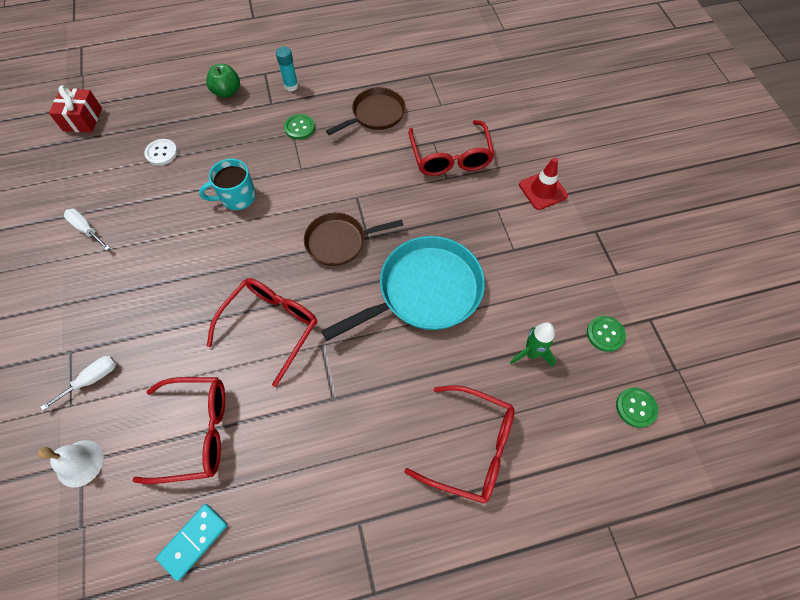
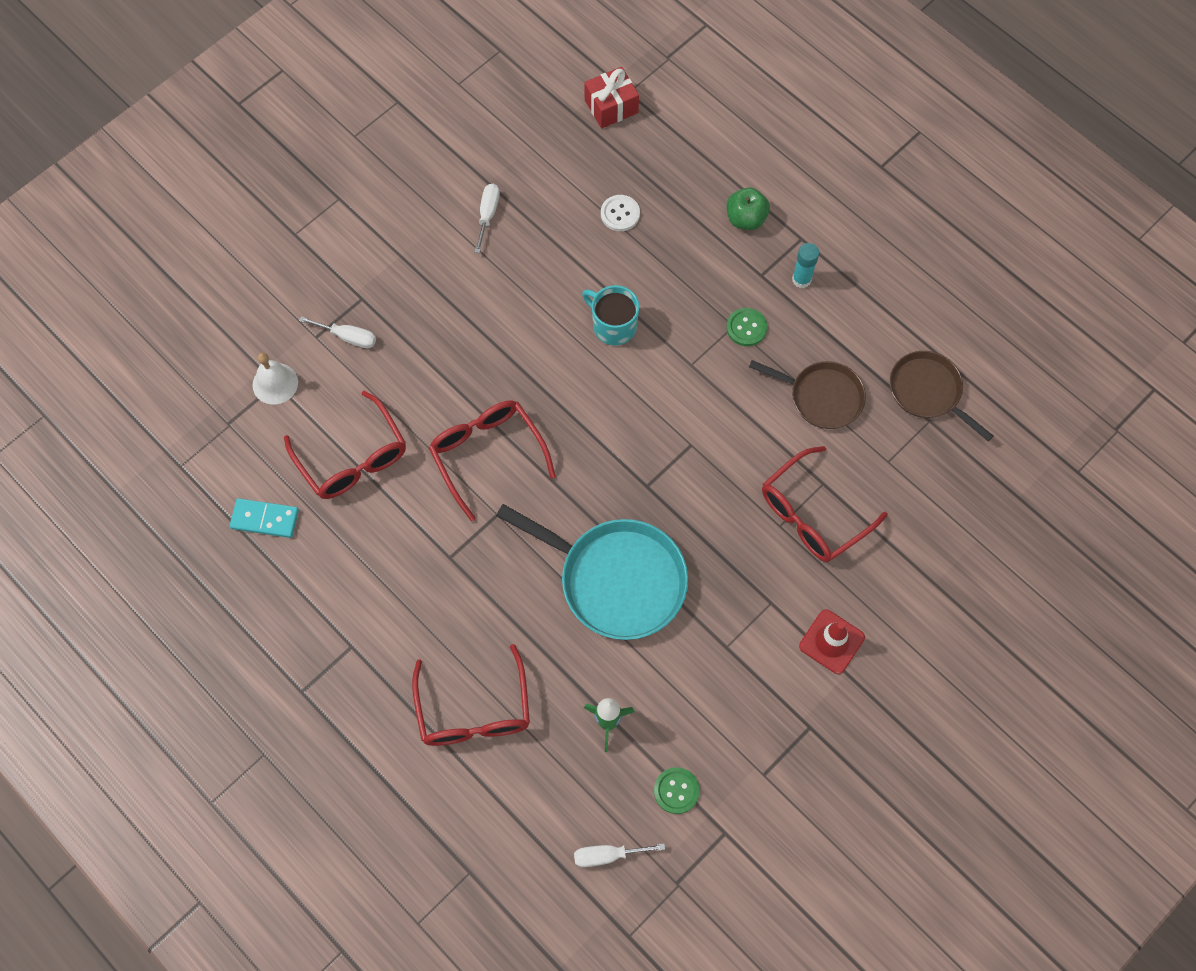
camera: 60 degrees right, 5 degrees up
red glasses [207,278,317,387] -> red glasses turned 120 degrees counterclockwise [429,400,556,521]
brown pan [304,213,403,266] -> brown pan moved to [890,351,993,441]
green button [616,387,658,428] -> white screwdriver [574,843,665,867]

